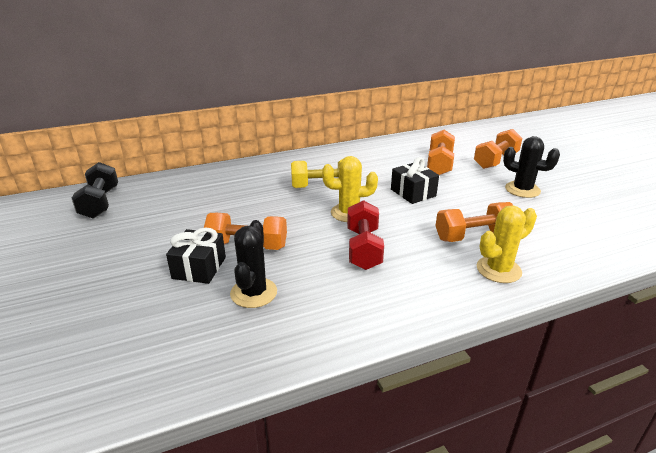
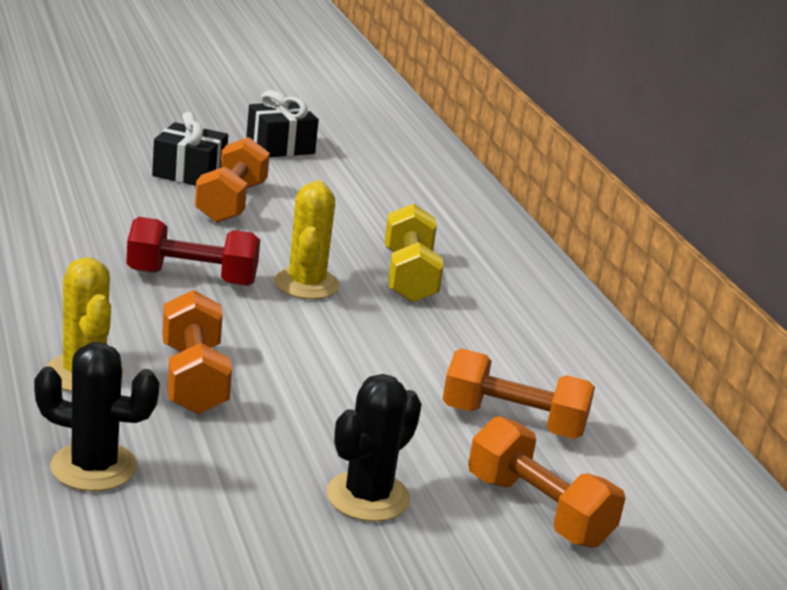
camera: 90 degrees right, 5 degrees down
black dumbbell [72,162,118,219] -> none
black cactus [230,220,277,308] -> black cactus moved to [34,342,159,491]
black gift [391,157,439,204] -> black gift moved to [246,90,319,157]

